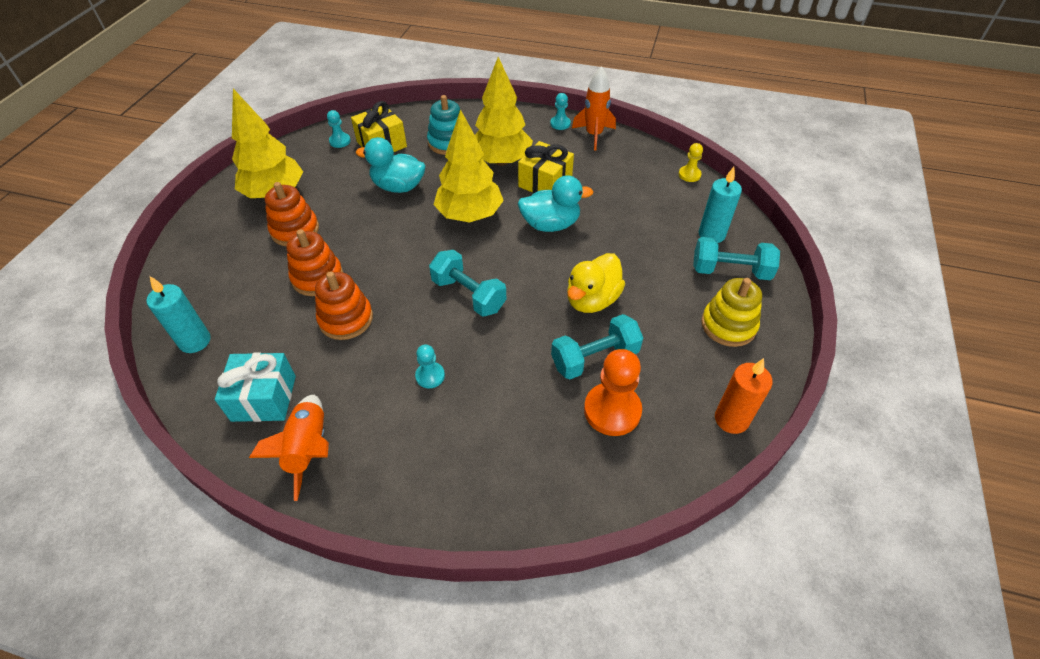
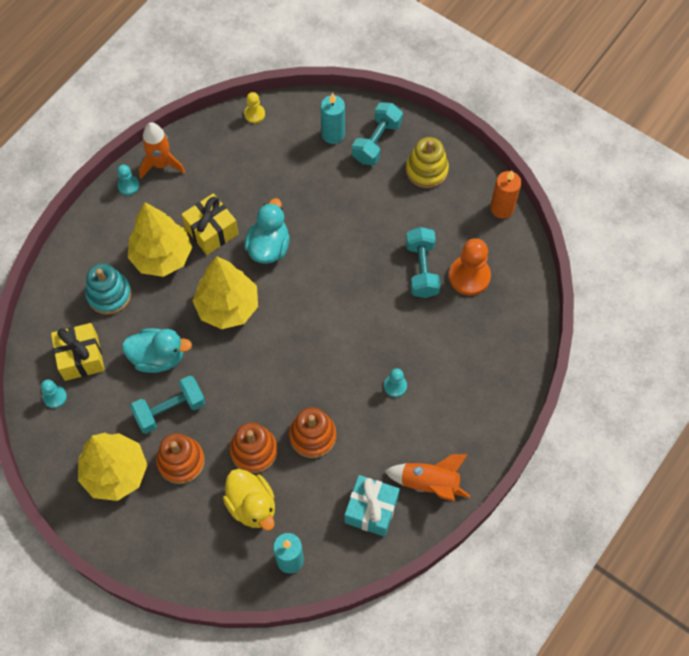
camera: 70 degrees left, 15 degrees up
turquoise duck [356,137,426,193] -> turquoise duck turned 120 degrees counterclockwise [122,328,192,373]
turquoise dumbbell [429,250,506,317] -> turquoise dumbbell moved to [130,376,205,434]
yellow duck [567,253,625,313] -> yellow duck moved to [223,469,275,531]

